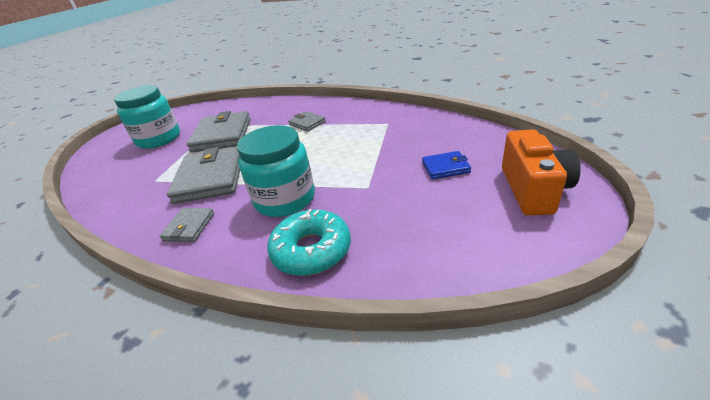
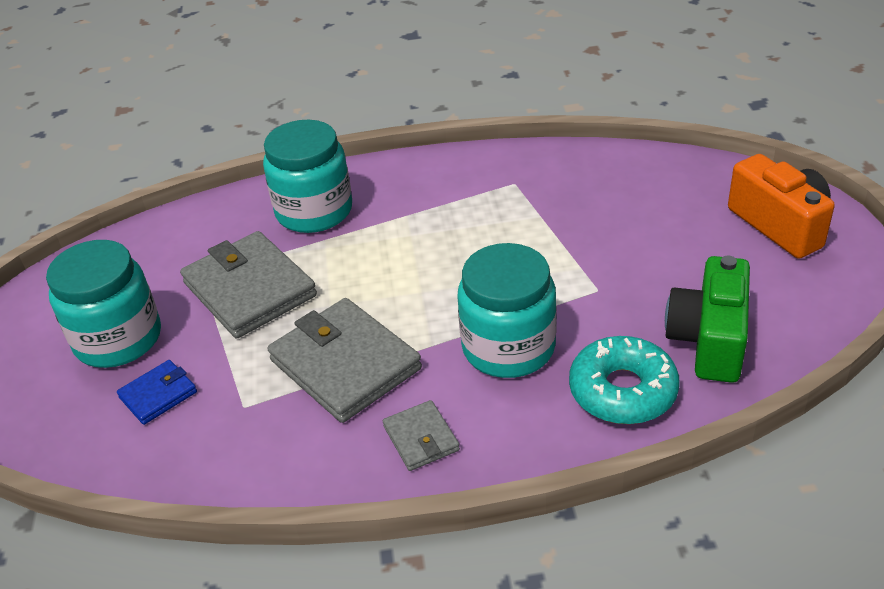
camera: 35 degrees left, 5 degrees up
grey wallet [288,111,326,131] -> none
blue wallet [422,151,471,179] -> blue wallet moved to [117,360,197,425]
none -> turquoise jar [263,120,352,233]
none -> green camera [665,256,750,383]

